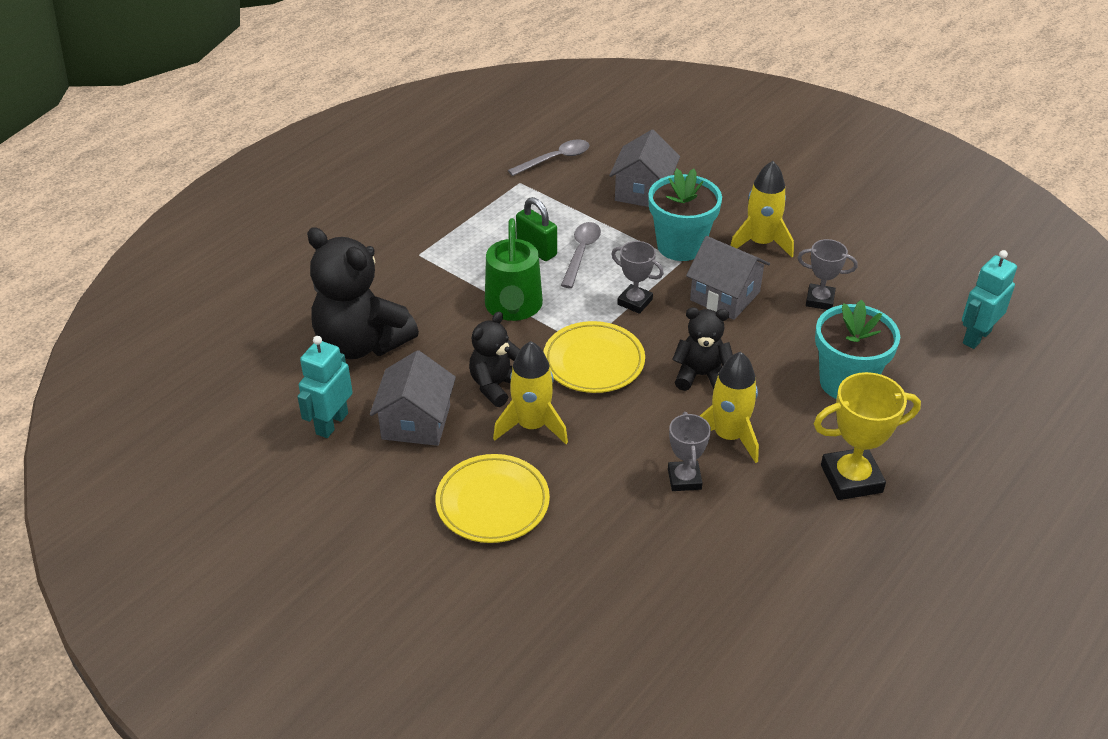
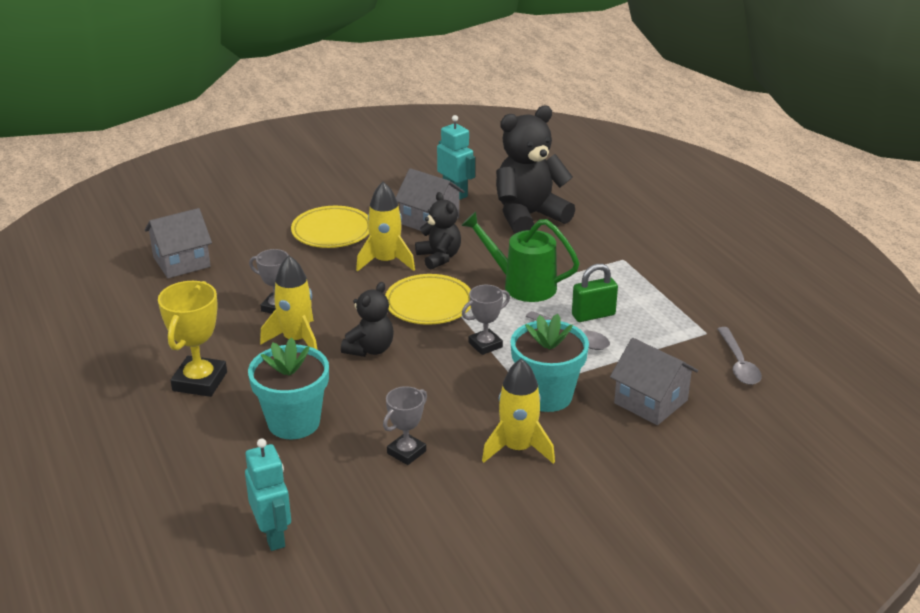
camera: 115 degrees right, 10 degrees down
grey house [686,236,770,320] -> grey house moved to [145,208,212,278]

